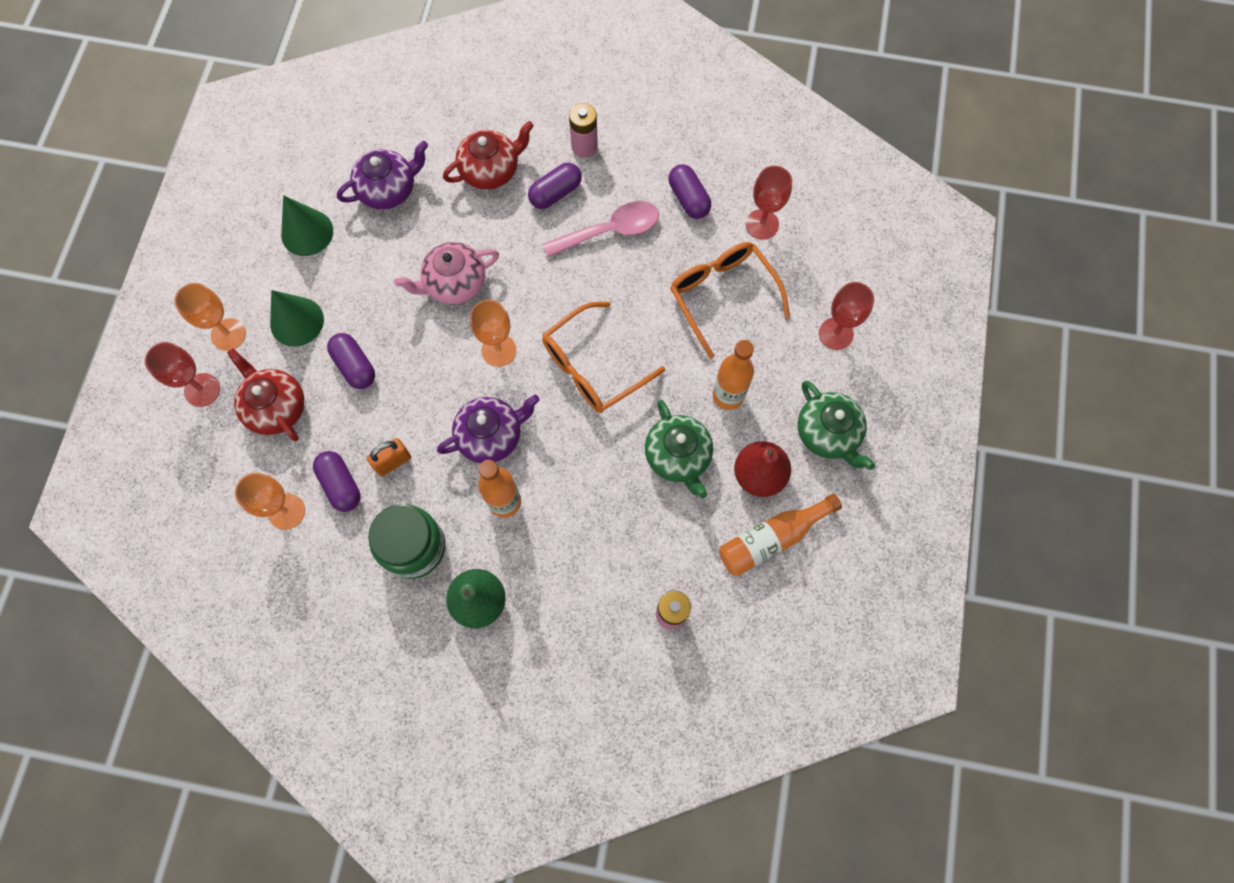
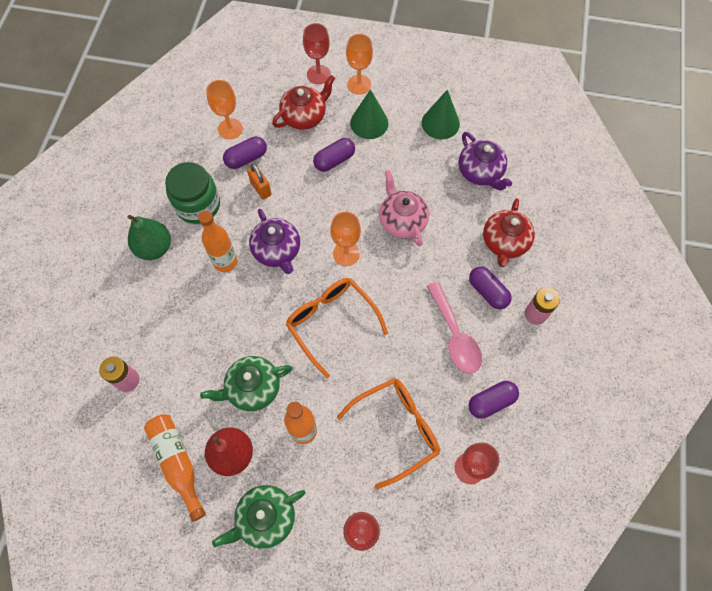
camera: 90 degrees right, 5 degrees down
red teapot [443,121,534,190] -> red teapot turned 45 degrees clockwise [483,198,535,267]

